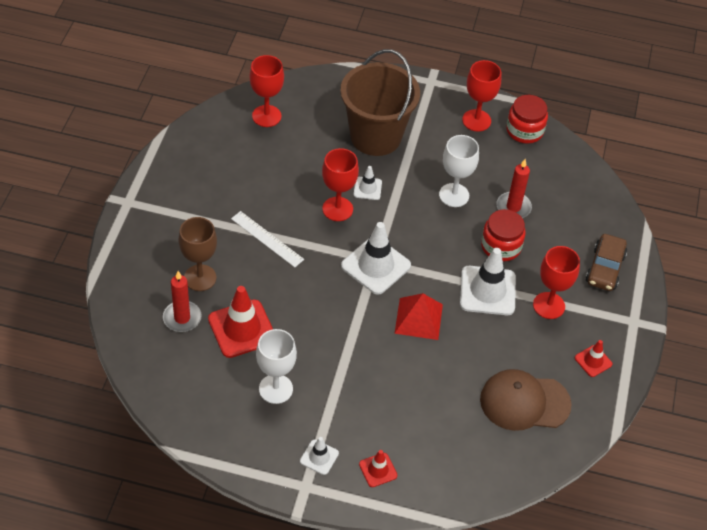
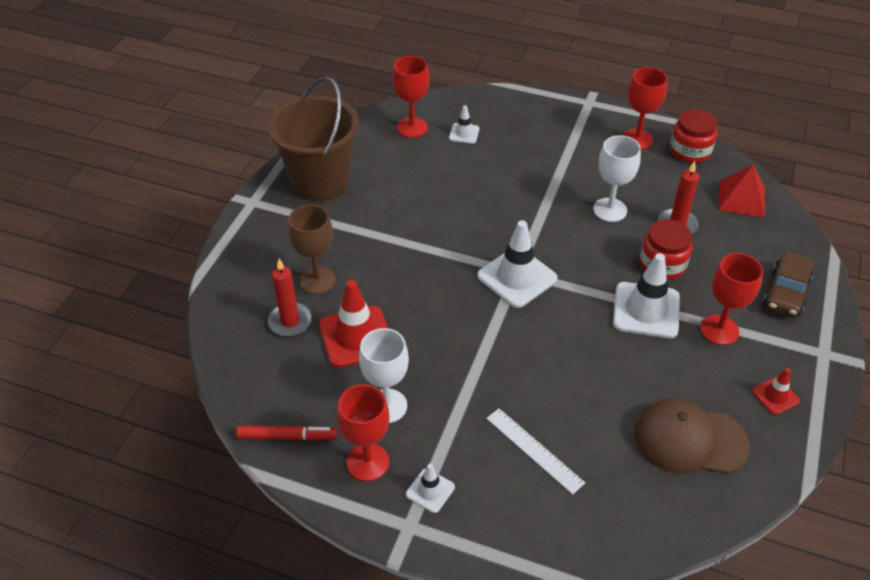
camera: 10 degrees right, 5 degrees down
white ruler [231,211,304,267] -> white ruler moved to [486,408,585,494]
red goblet [322,148,359,221] -> red goblet moved to [337,384,390,481]
brown bucket [340,49,420,156] -> brown bucket moved to [268,76,359,201]
white traffic cone [354,166,382,200] -> white traffic cone moved to [449,105,480,144]
red traffic cone [359,450,397,487] -> none
red pyramid [394,293,443,340] -> red pyramid moved to [718,165,765,218]
none -> red marker [236,425,337,441]

